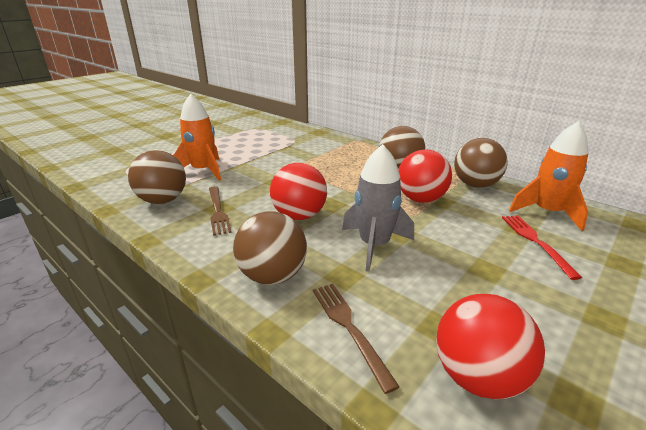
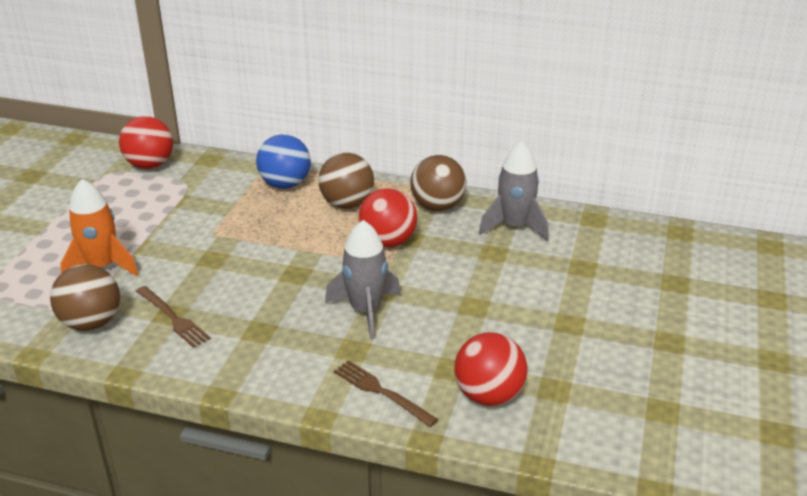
camera: 25 degrees left, 5 degrees up
brown ball [233,212,307,285] -> none
red ball [270,163,327,220] -> red ball moved to [119,116,173,169]
red fork [502,215,582,280] -> none
orange rocket [509,122,589,231] -> grey rocket [479,141,549,241]
none -> blue ball [256,134,311,189]

